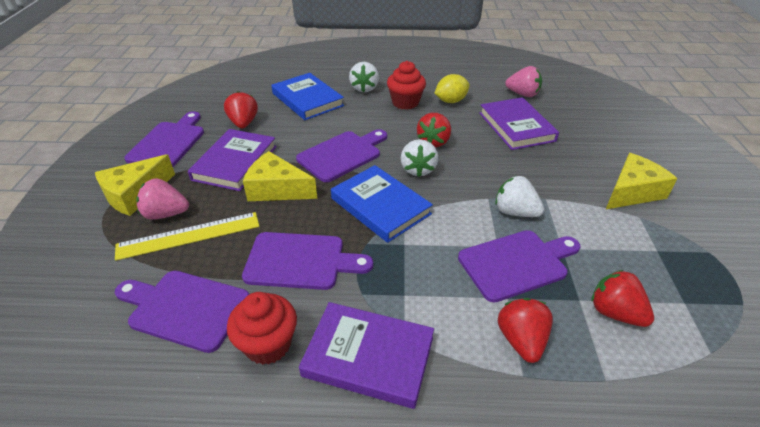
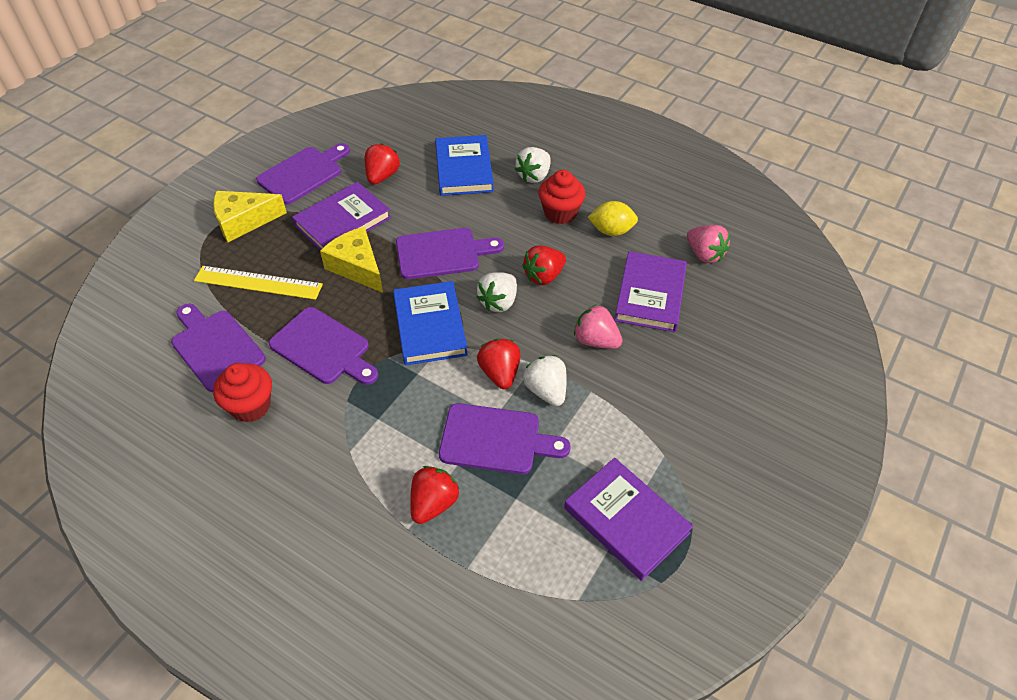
camera: 30 degrees right, 10 degrees up
pink strawberry [137,178,189,219] -> pink strawberry moved to [574,305,623,349]
purple book [299,302,434,409] -> purple book moved to [564,458,693,581]
red strawberry [591,270,654,327] -> red strawberry moved to [477,339,520,389]
yellow cheese [605,153,678,210] -> none

